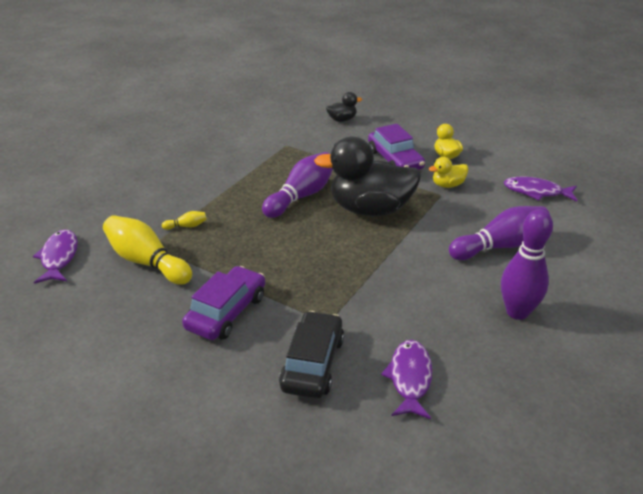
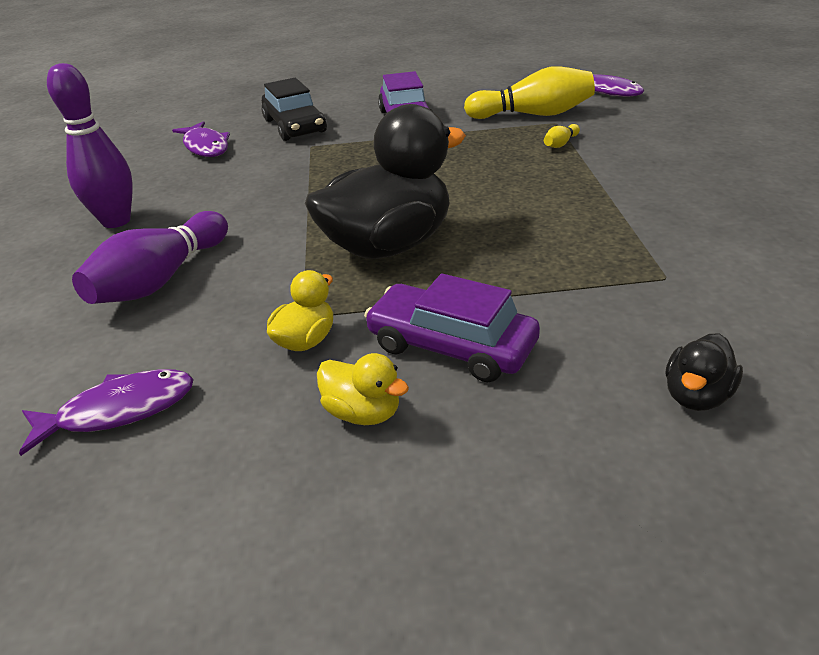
camera: 145 degrees right, 0 degrees up
purple bowling pin [262,152,333,218] -> none

